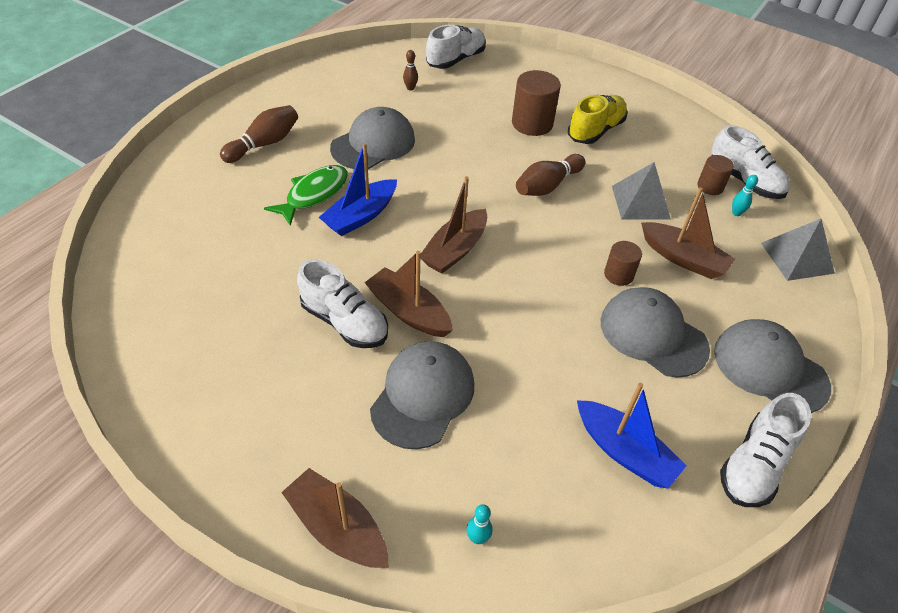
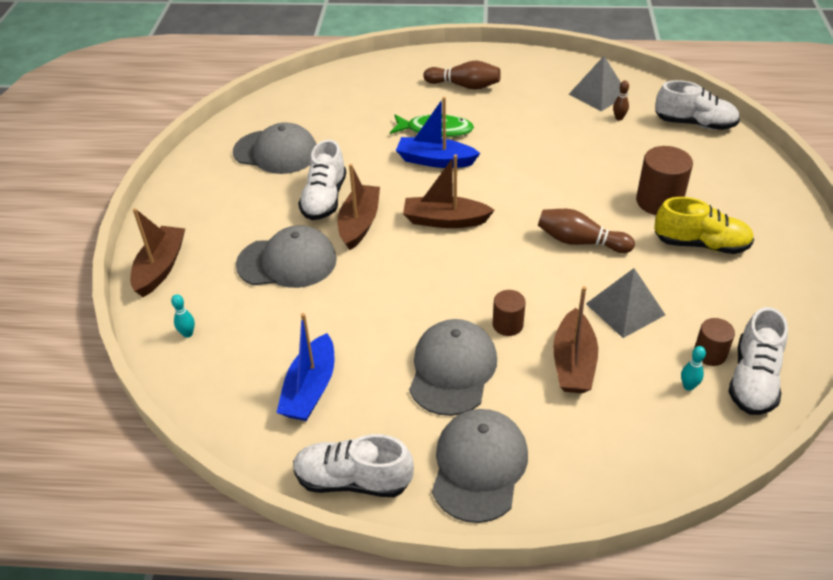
camera: 65 degrees right, 5 degrees down
grey cap [330,107,415,169] -> grey cap moved to [233,122,317,174]
grey pyramid [761,219,835,281] -> grey pyramid moved to [568,56,629,111]

